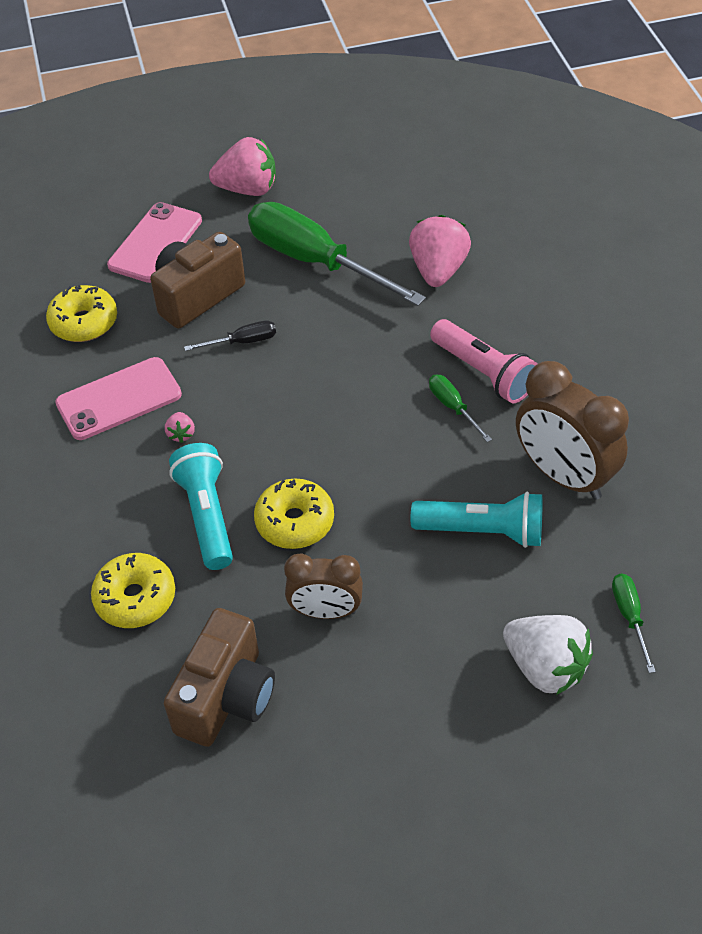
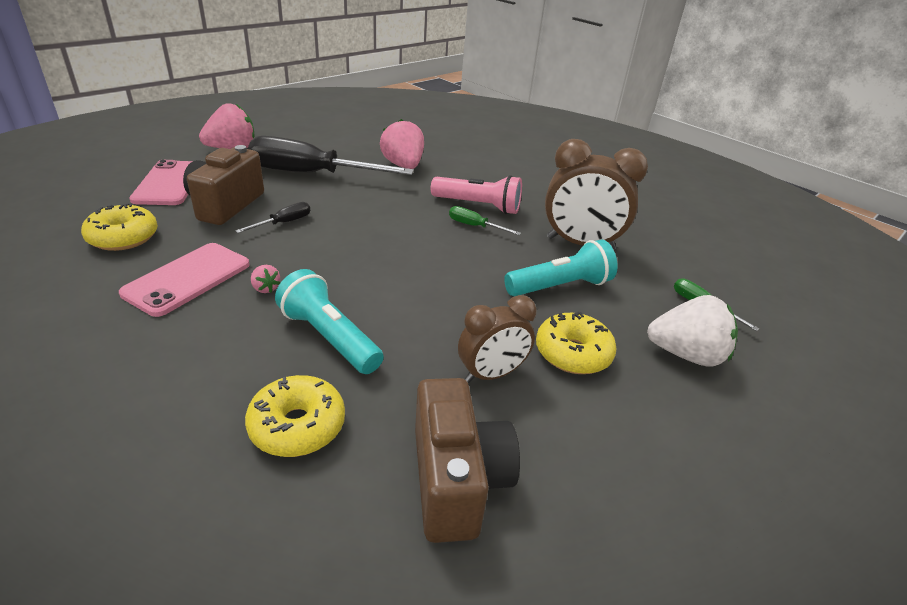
camera: 35 degrees left, 15 degrees down
green screwdriver [248,202,426,306] -> black screwdriver [248,136,414,175]
yellow donut [254,478,334,549] -> yellow donut moved to [536,312,617,374]

